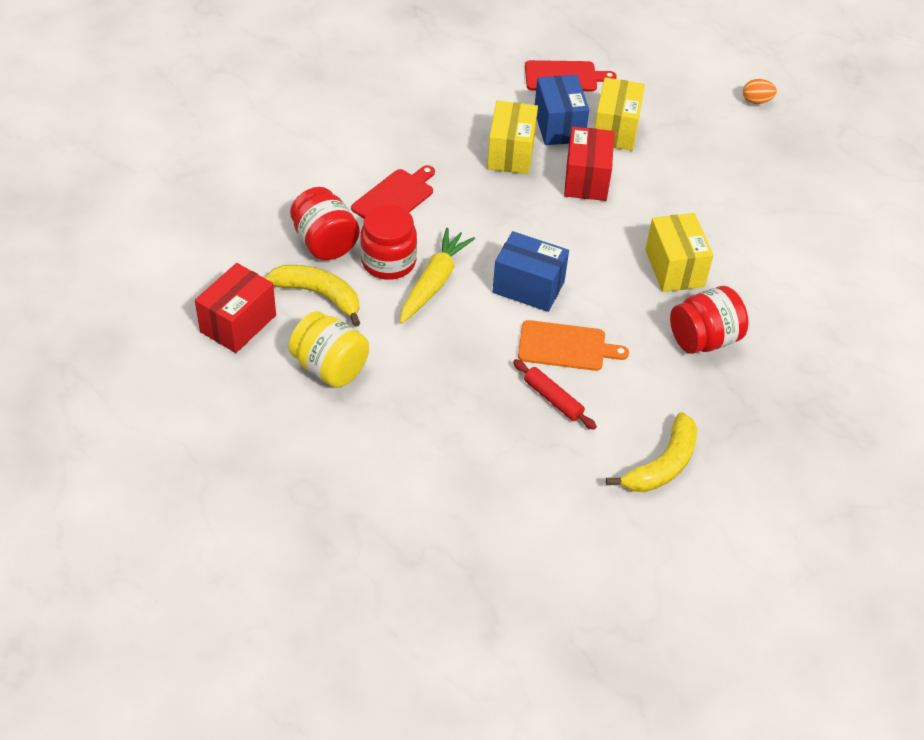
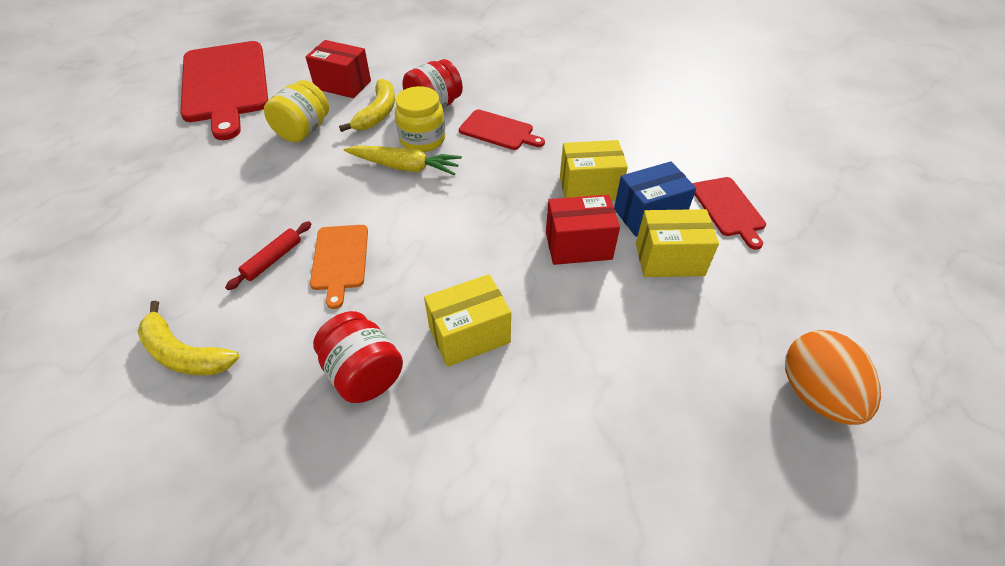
camera: 80 degrees right, 0 degrees up
red jar [360,205,417,280] -> yellow jar [395,86,445,152]
blue box [493,231,569,312] -> none
orange egg [743,79,777,104] -> orange egg [785,330,881,425], size x2.10
none -> red cutting board [180,41,268,140]

